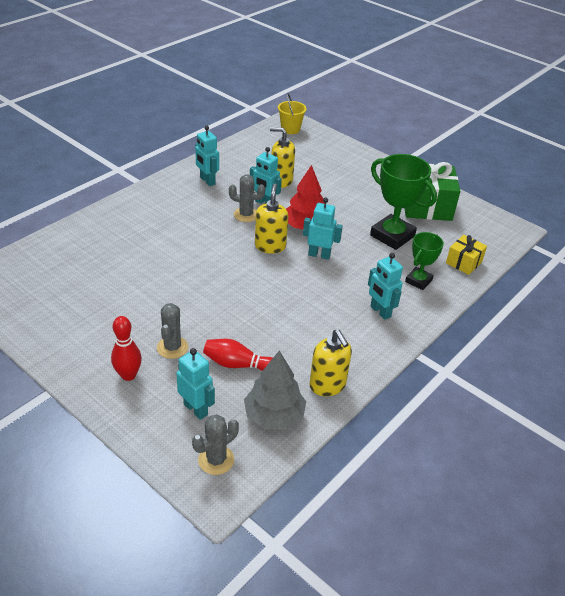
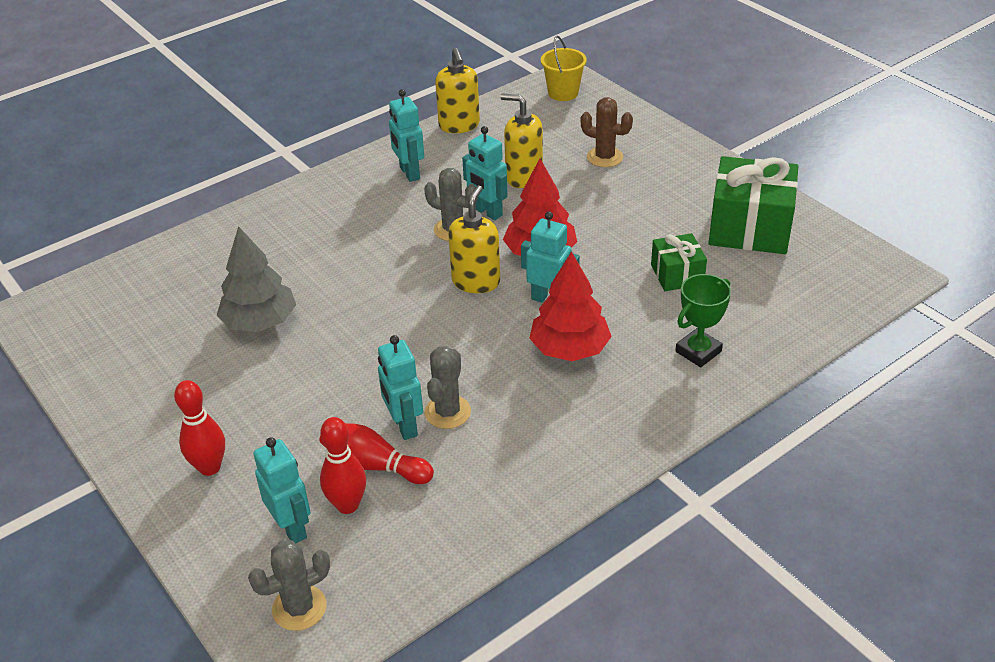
camera: 15 degrees right, 0 degrees up
grey cactus [157,303,188,359] -> grey cactus moved to [425,346,471,429]
grey tree [244,350,306,430] -> grey tree moved to [217,226,296,332]
yellow soap dispenser [309,329,352,396] -> yellow soap dispenser moved to [435,48,480,133]
turquoise robot [368,253,403,320] -> turquoise robot moved to [378,335,423,440]
green trophy [370,154,437,250] -> green gift [651,233,707,291]
yellow gift [446,235,487,275] -> none
none -> red bowling pin [320,417,366,514]
none -> red tree [529,251,612,361]
none -> brown cactus [580,97,633,167]

